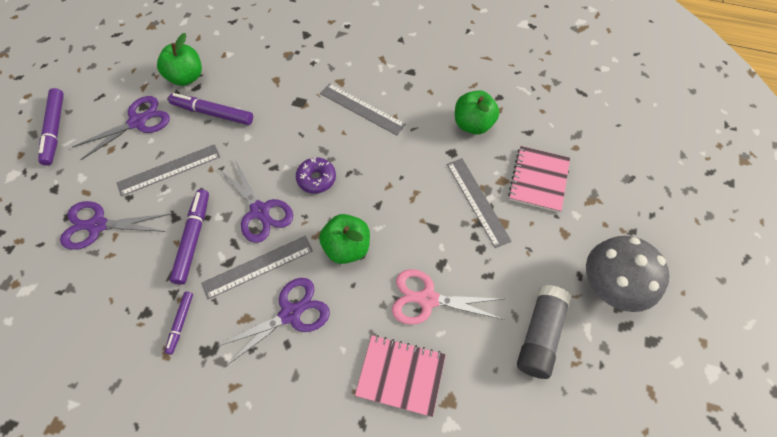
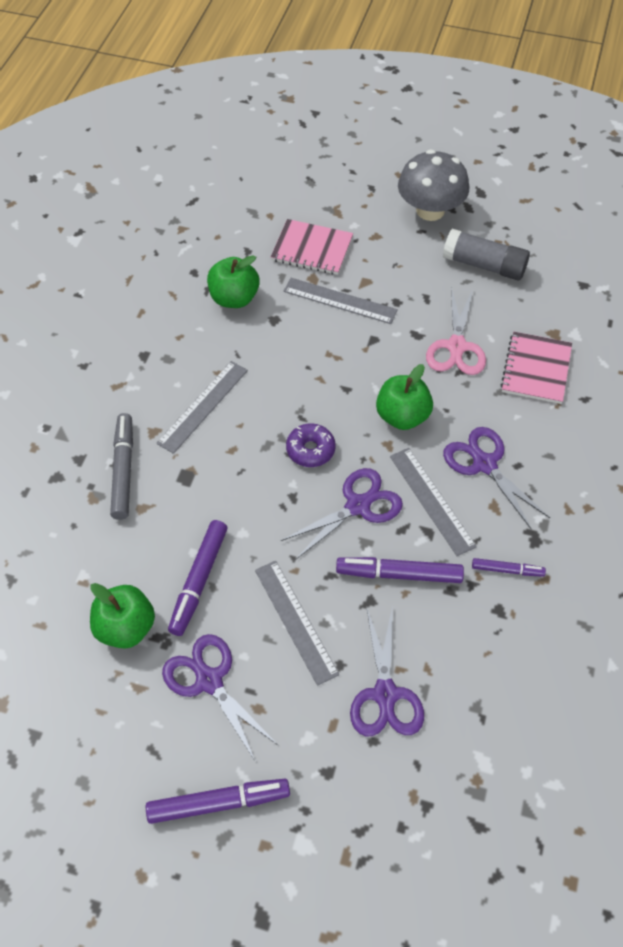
camera: 90 degrees left, 5 degrees down
grey ruler [447,158,512,248] -> grey ruler turned 45 degrees clockwise [283,278,398,324]
none -> grey marker [110,413,133,520]

